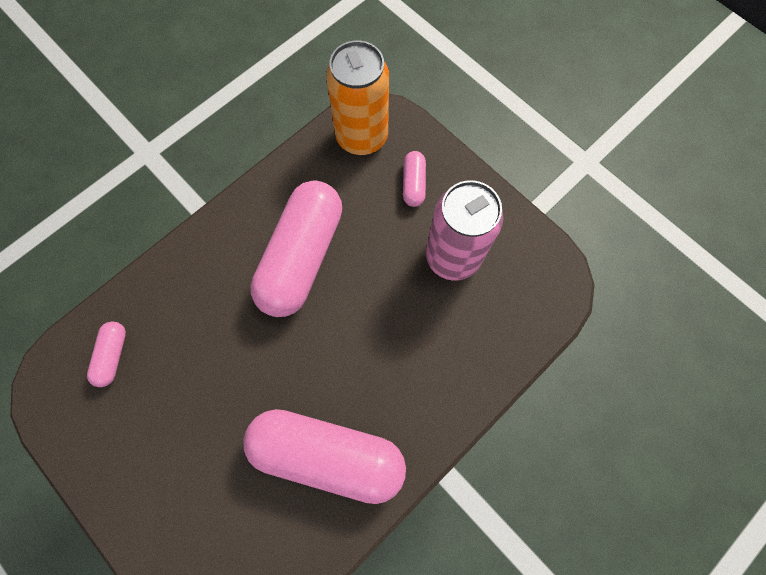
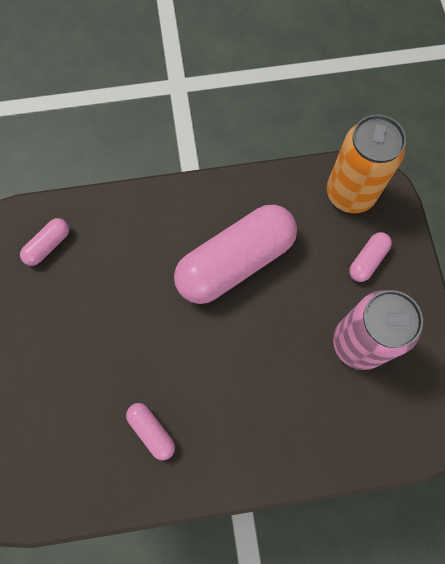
camera: 35 degrees right, 0 degrees up
pink capsule [243,409,406,504] -> pink capsule [126,403,175,460], size x0.43

